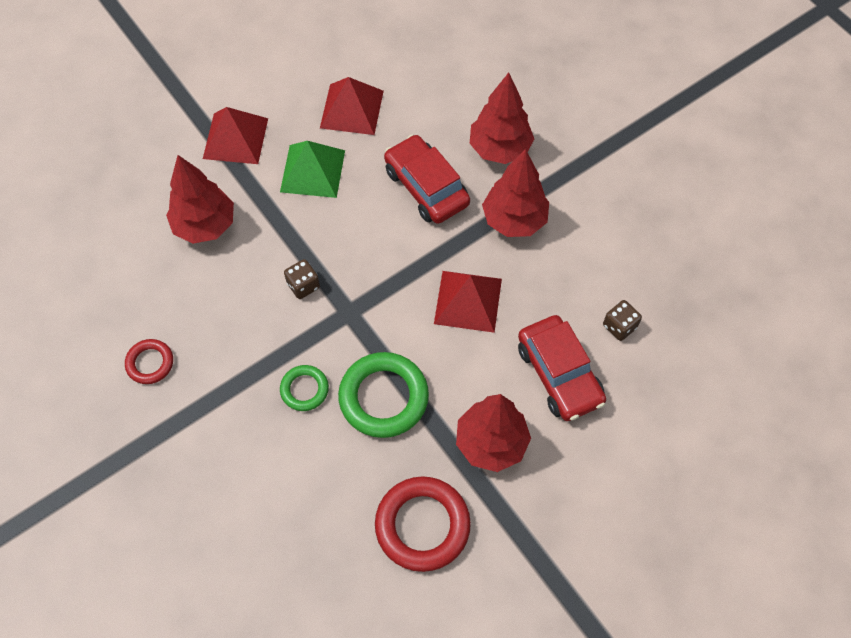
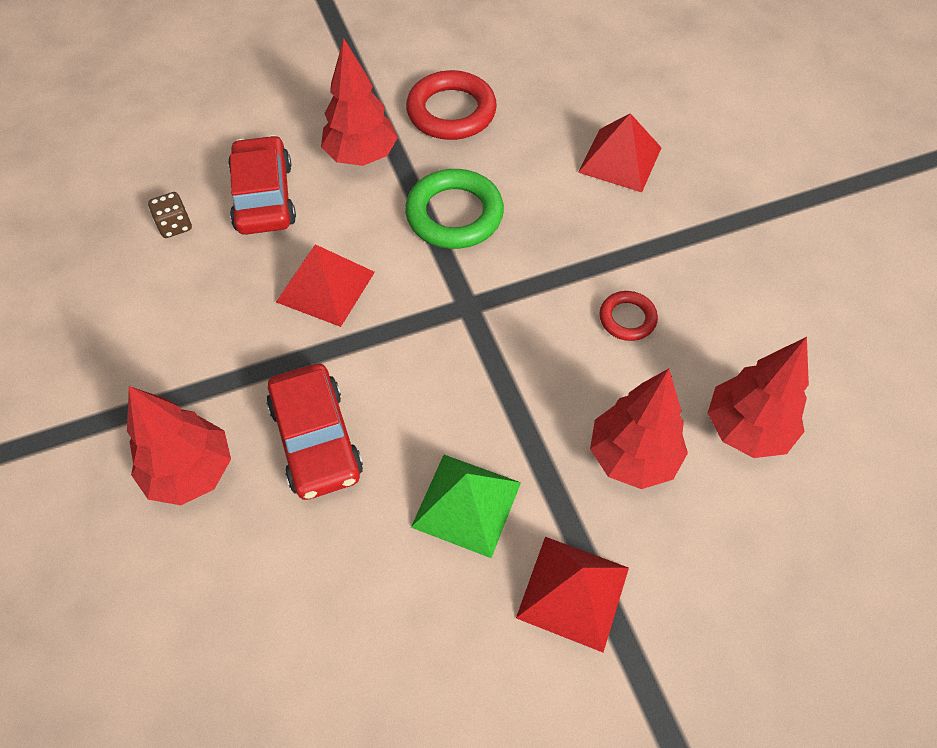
camera: 165 degrees left, 5 degrees down
red ring [125,339,173,384] -> red ring moved to [599,291,658,341]
green ring [280,365,329,411] -> none
brown dice [284,259,320,299] -> none
red pyramid [320,77,384,135] -> red pyramid moved to [578,113,662,192]
red tree [482,149,549,237] -> red tree moved to [708,337,809,458]

